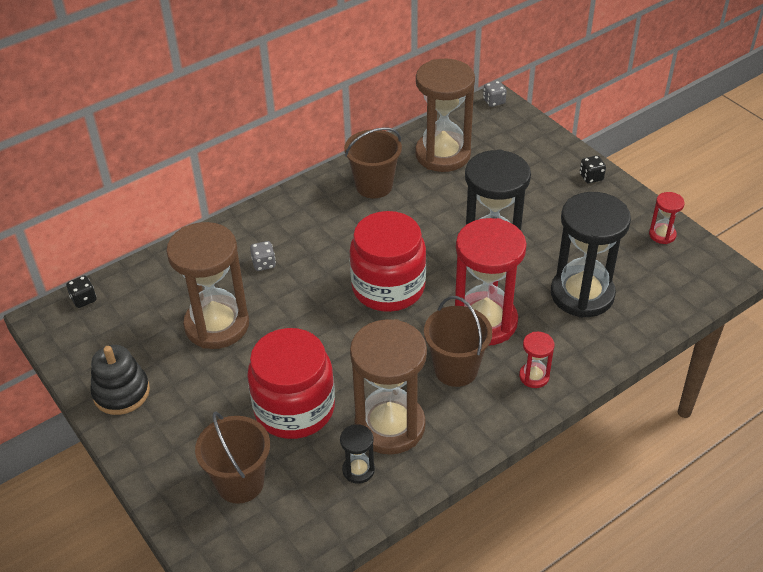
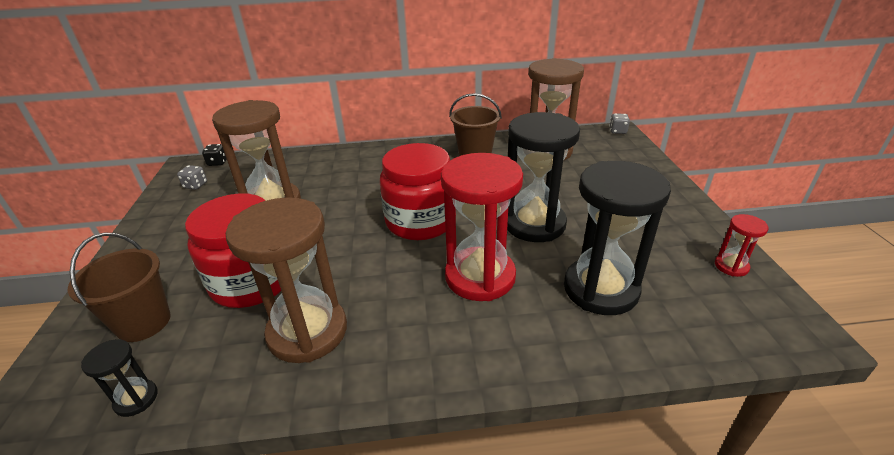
camera: 30 degrees right, 10 degrees down
black stacking toy [90,345,150,415] -> none
grey dice [250,241,276,271] -> grey dice moved to [177,165,207,190]
black hourglass [340,424,375,484] -> black hourglass moved to [81,339,158,417]
brown bucket [424,296,492,387] -> none
red hourglass [519,332,554,388] -> none
black dice [580,156,606,183] -> none

